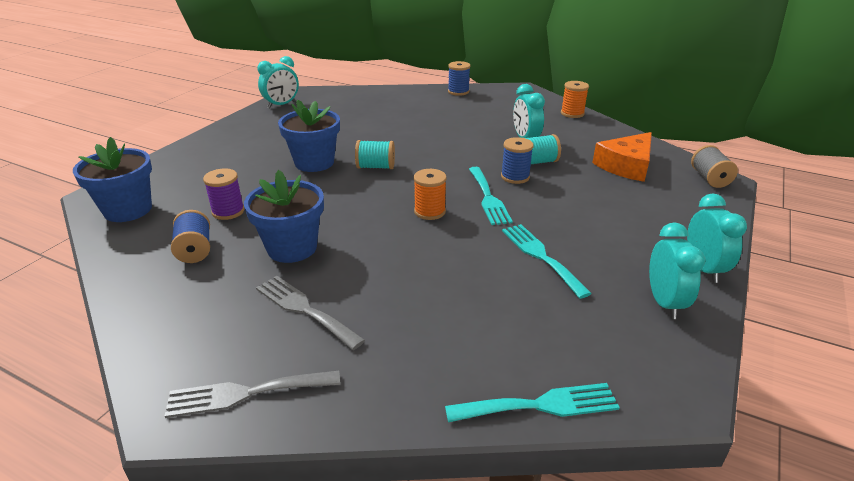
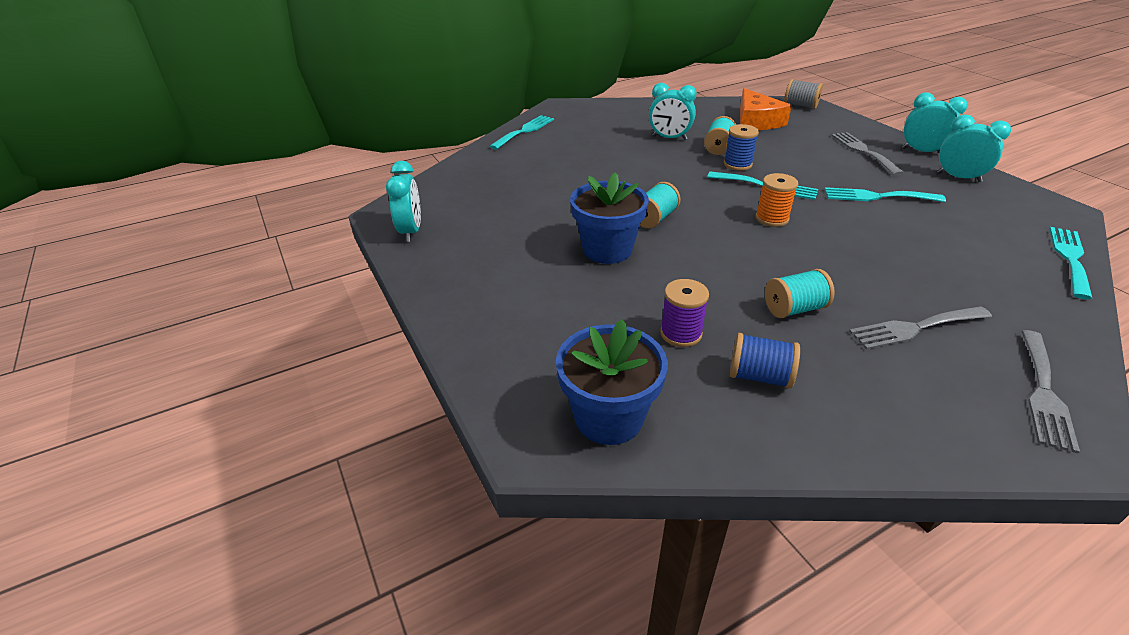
camera: 55 degrees left, 5 degrees up
blue flower pot [244,170,324,263] -> turquoise spool [765,269,835,318]
blue spool [448,61,470,96] -> turquoise fork [489,115,554,149]
orange spool [561,81,589,118] -> none
none -> grey fork [831,132,904,175]

